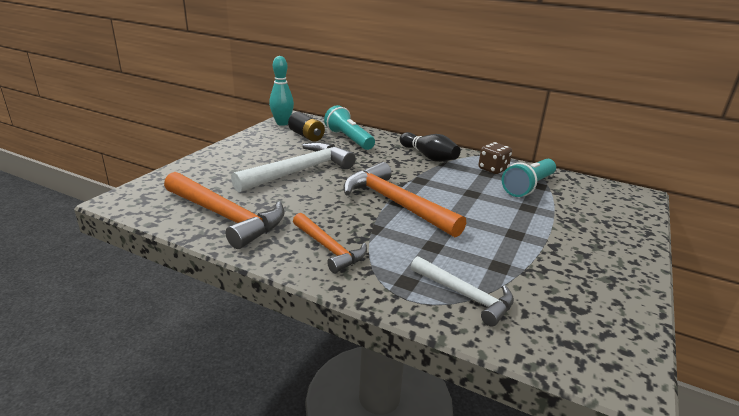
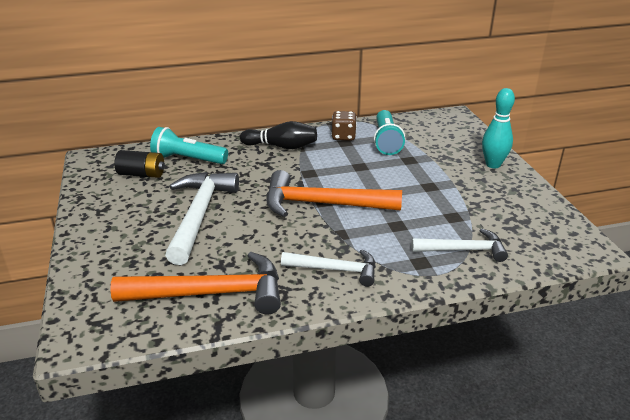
camera: 40 degrees left, 5 degrees up
turquoise bowling pin [269,56,294,126] -> turquoise bowling pin moved to [482,88,515,168]
orange hammer [293,213,367,273] -> white hammer [281,250,376,287]

